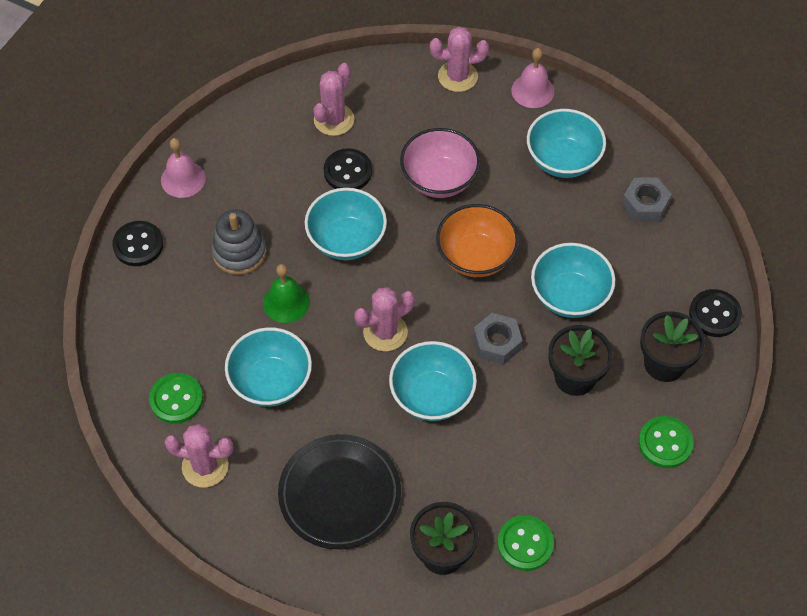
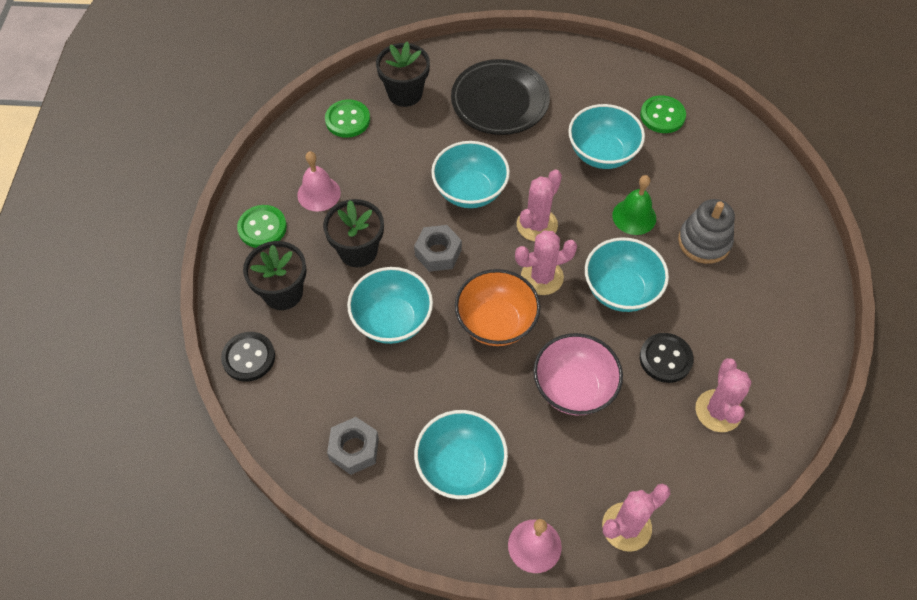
camera: 155 degrees right, 0 degrees up
black button [112,221,163,266] -> none
pink bell [161,138,206,198] -> pink bell moved to [297,151,341,212]
pink cactus [164,424,233,487] -> pink cactus moved to [515,230,577,295]

